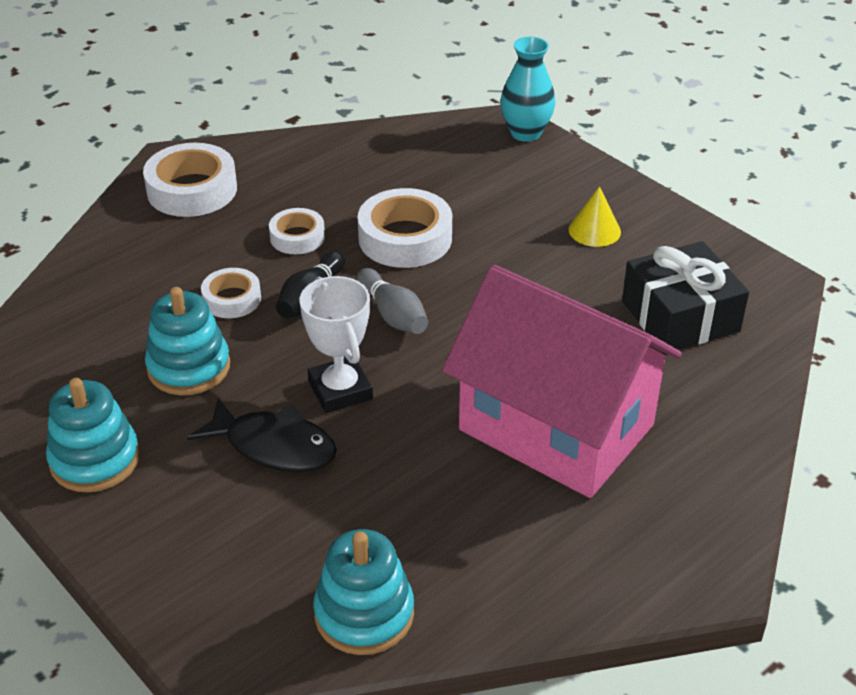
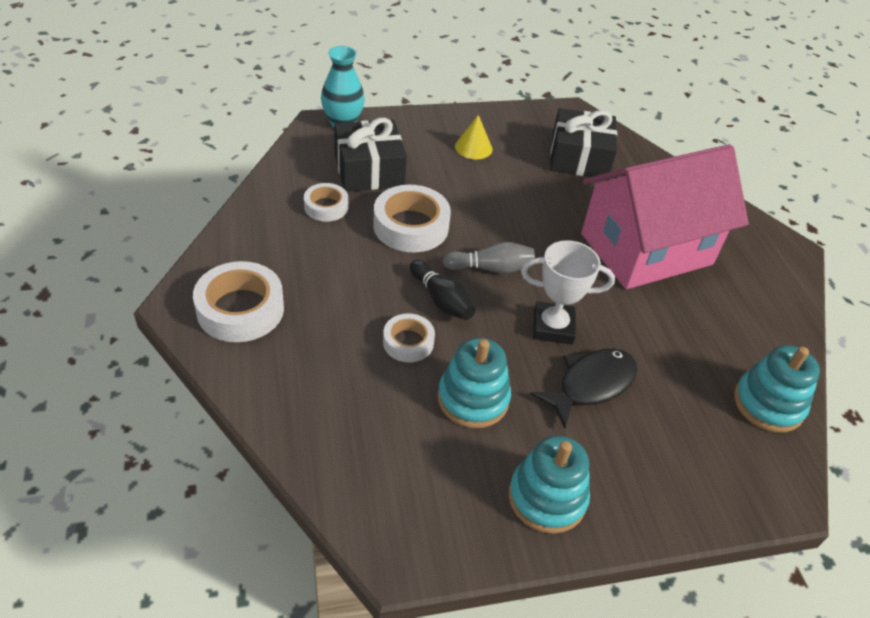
camera: 65 degrees left, 5 degrees up
white tape [269,208,325,254] -> white tape moved to [304,183,348,222]
none -> black gift [334,118,407,192]

